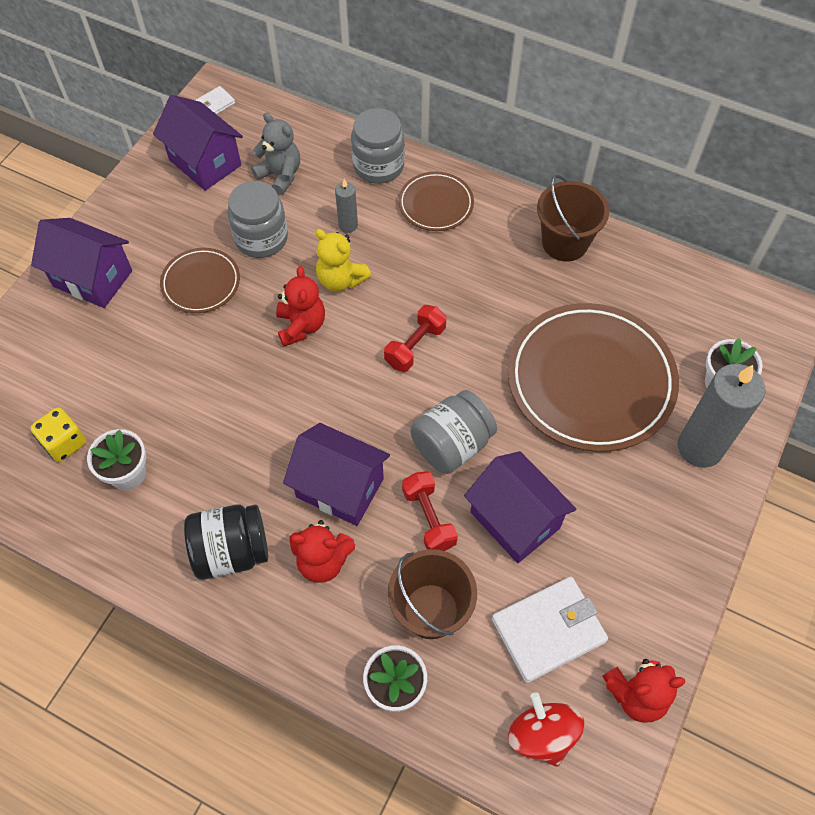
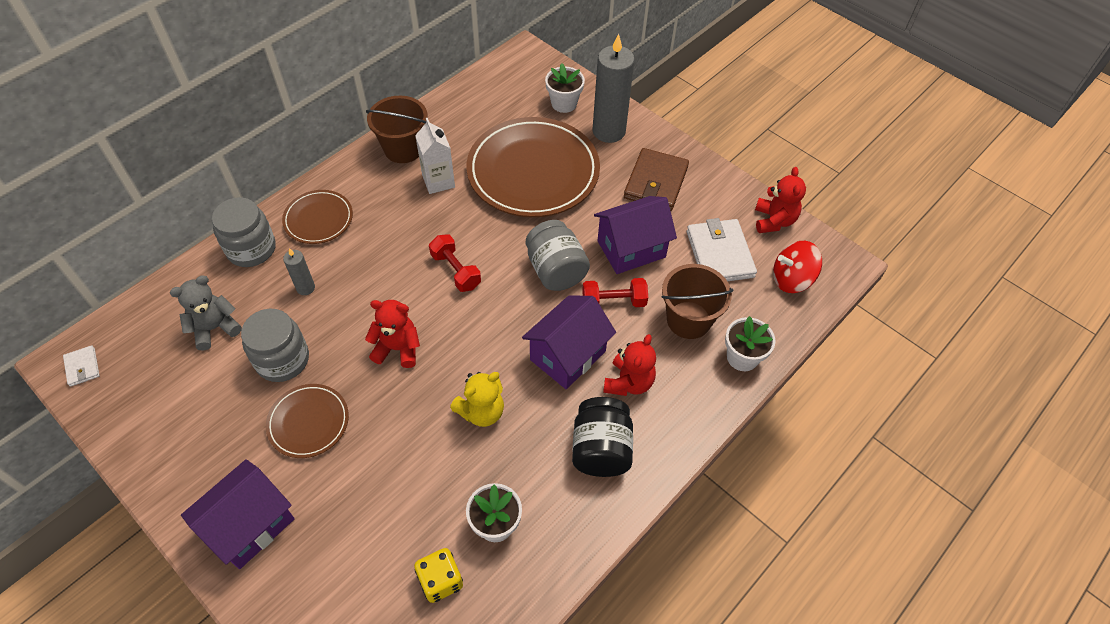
camera: 75 degrees left, 5 degrees down
purple house [153,95,243,191] -> none
yellow teddy bear [315,229,371,291] -> yellow teddy bear moved to [450,372,504,427]
none -> white carton [415,118,455,194]
none -> brown wallet [624,148,689,211]

